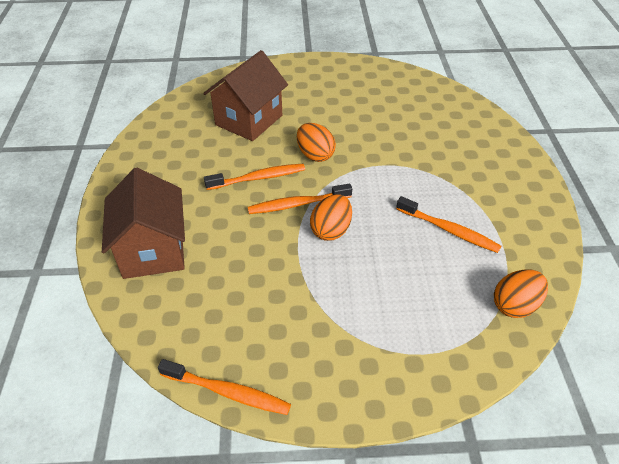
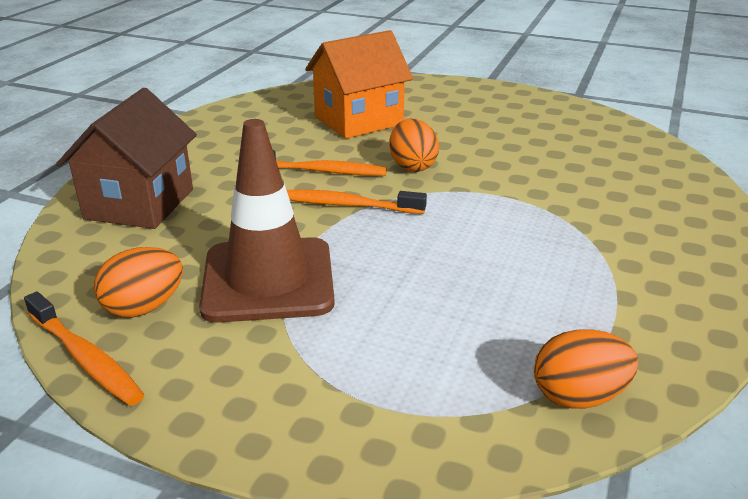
camera: 25 degrees right, 15 degrees down
brown house [203,50,288,141] -> orange house [305,30,413,139]
orange egg [310,195,352,241] -> orange egg moved to [94,247,183,318]
orange toothbrush [396,196,501,253] -> none
none -> brown traffic cone [199,119,335,323]

